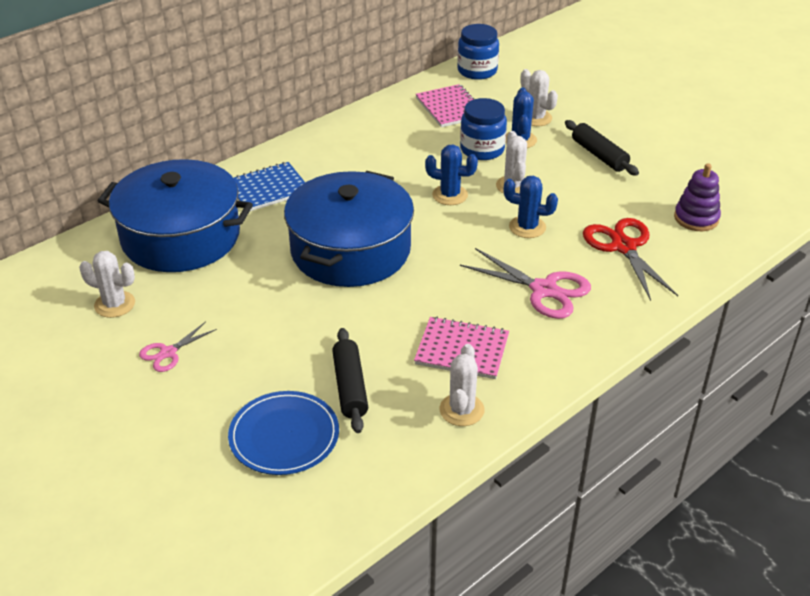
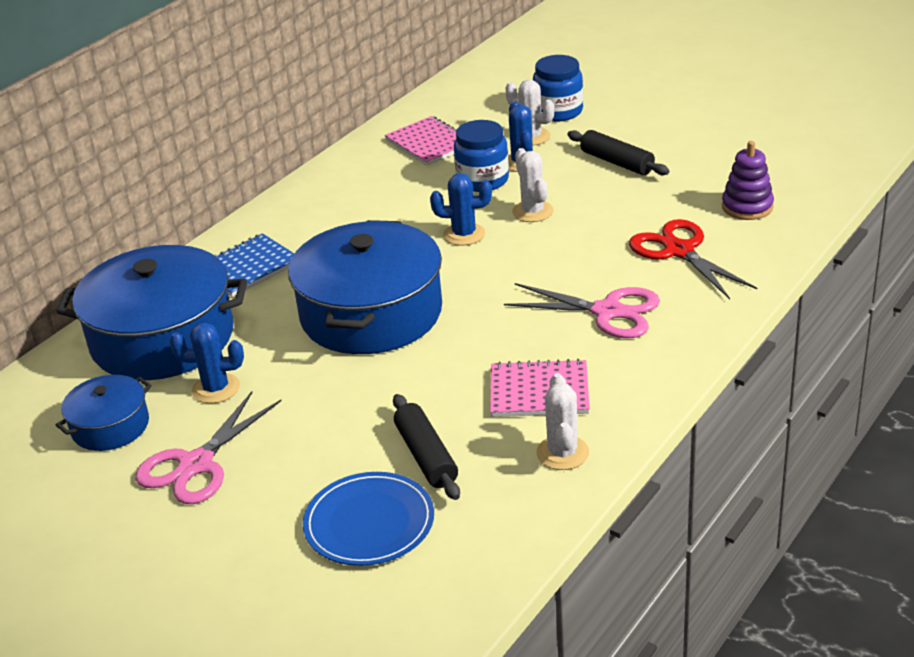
camera: 10 degrees left, 5 degrees down
white cactus [79,251,135,318] -> blue pot [56,375,152,451]
pink scissors [139,322,217,372] -> pink scissors [135,391,282,504], size x1.76
blue jar [457,24,499,80] -> blue jar moved to [533,55,583,121]
blue cactus [504,176,558,238] -> blue cactus moved to [169,323,244,404]

